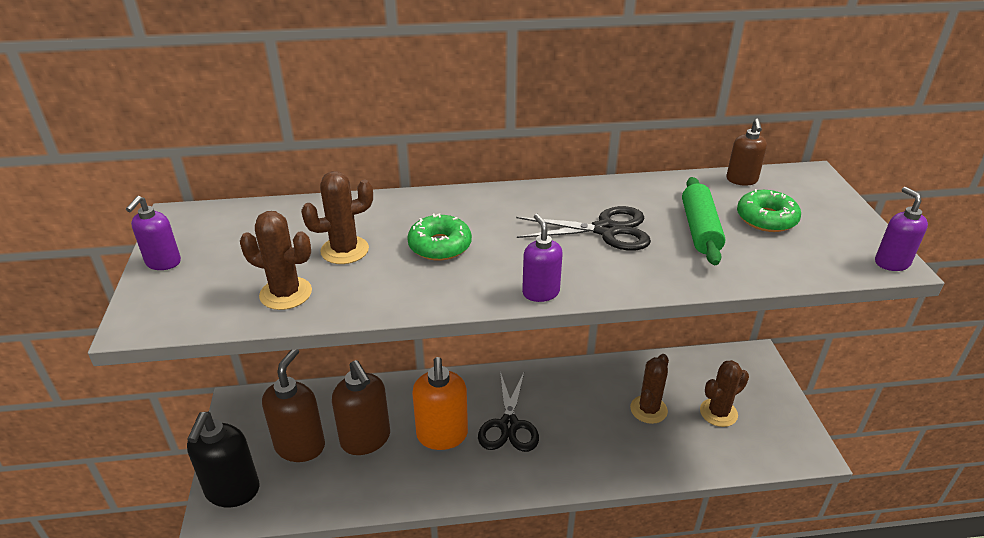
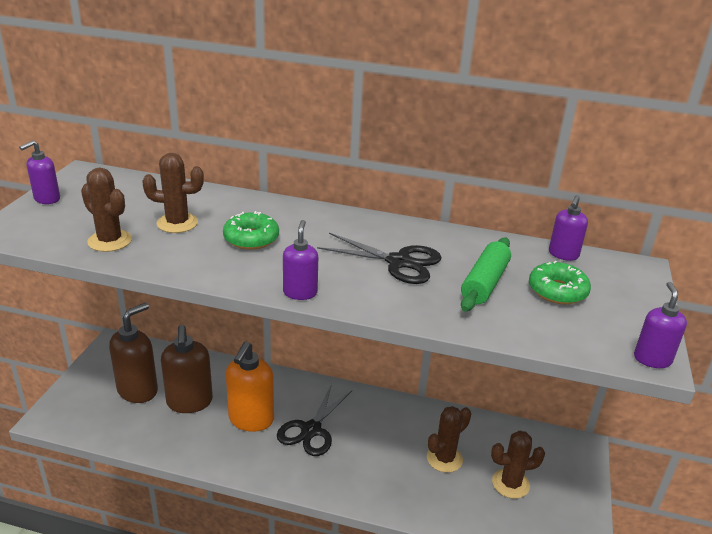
camera: 20 degrees right, 5 degrees down
black soap dispenser [187,412,260,507] -> none
brown soap dispenser [727,118,767,186] -> purple soap dispenser [549,195,588,261]

